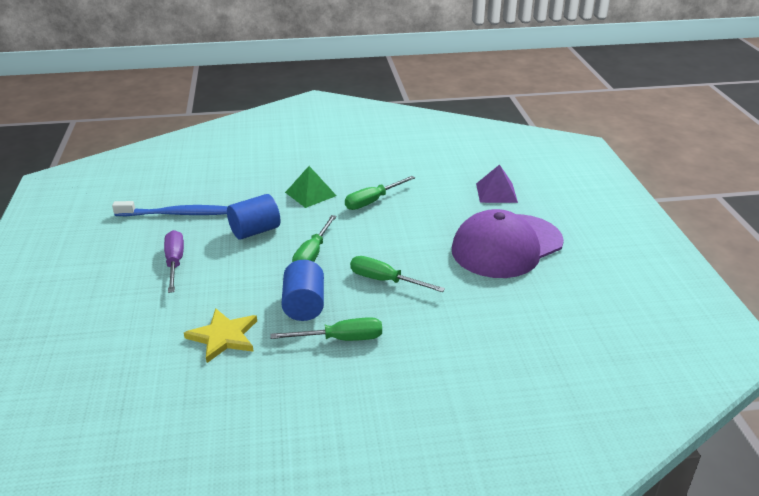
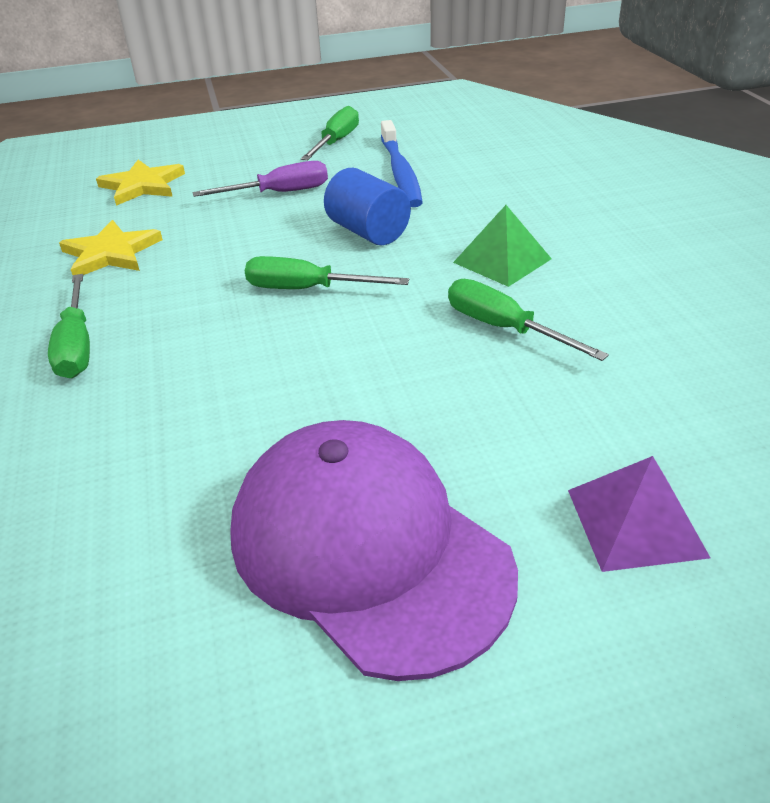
camera: 85 degrees right, 5 degrees up
blue cylinder [281,260,324,321] -> none
green screwdriver [350,256,445,292] -> green screwdriver moved to [301,106,359,160]
none -> yellow star [96,160,185,206]

